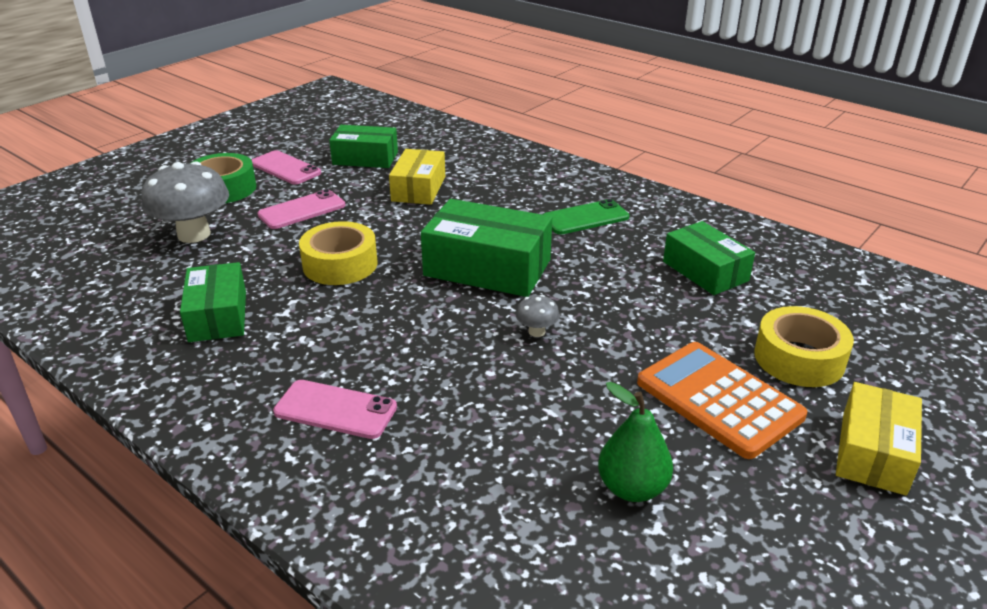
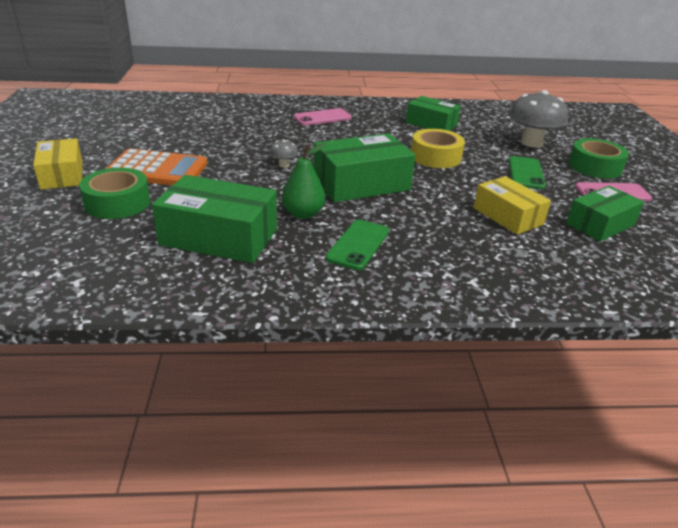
camera: 135 degrees right, 0 degrees up
pink phone [257,189,345,229] -> green phone [509,156,546,189]
green pear [598,382,673,502] -> green pear moved to [282,142,327,219]
green box [663,221,755,295] -> green box [152,175,277,263], size x1.51
yellow tape [754,306,854,387] -> green tape [79,168,150,219]

